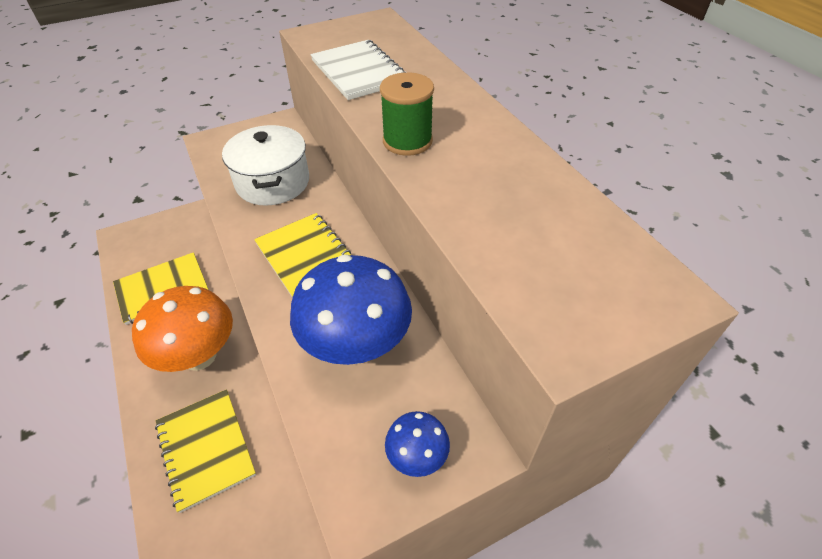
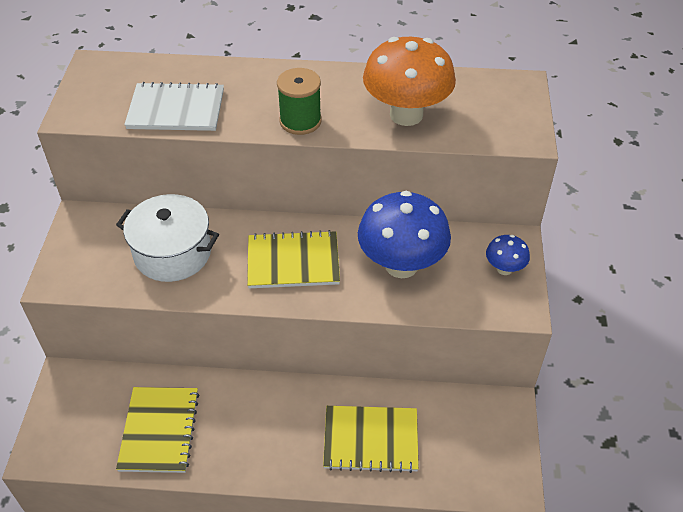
camera: 60 degrees left, 0 degrees up
orange mushroom [132,286,233,372] -> orange mushroom moved to [363,37,456,126]

